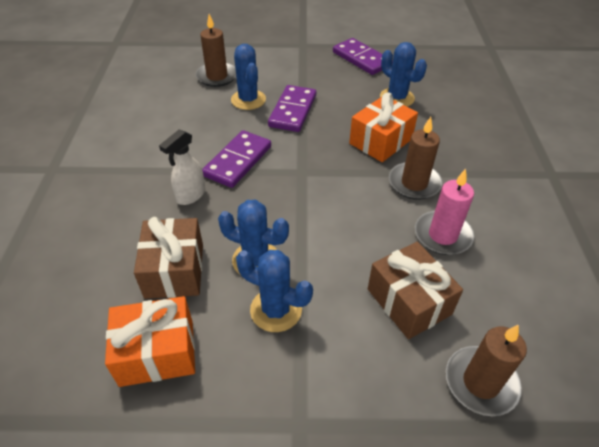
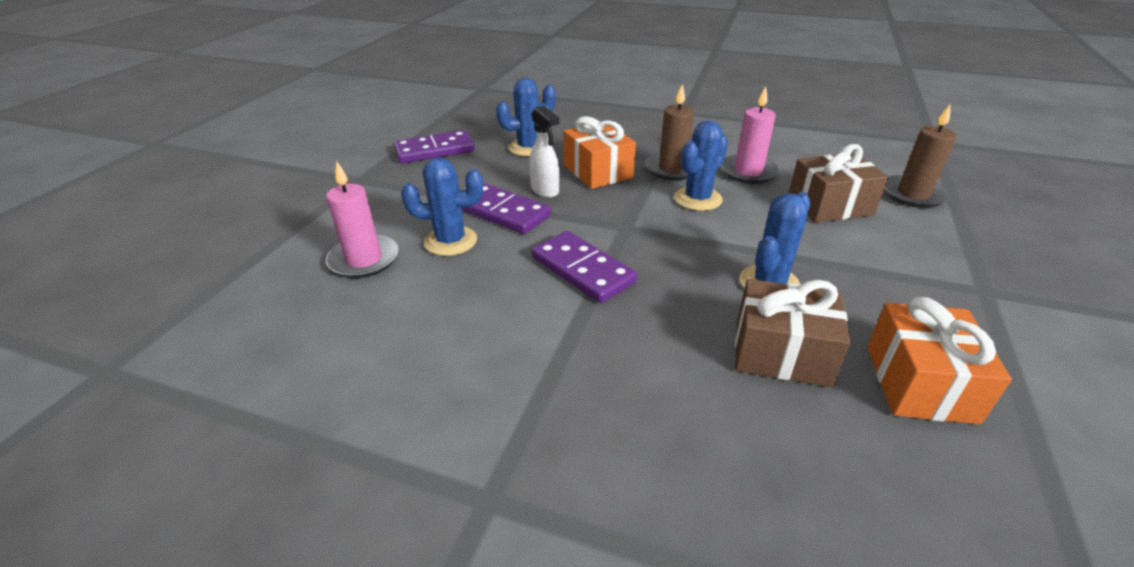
camera: 70 degrees left, 10 degrees down
white spray bottle [159,129,205,205] -> white spray bottle moved to [529,105,559,198]
brown candle [195,14,236,87] -> pink candle [326,161,399,278]
blue cactus [236,250,313,332] -> blue cactus moved to [674,120,728,211]

